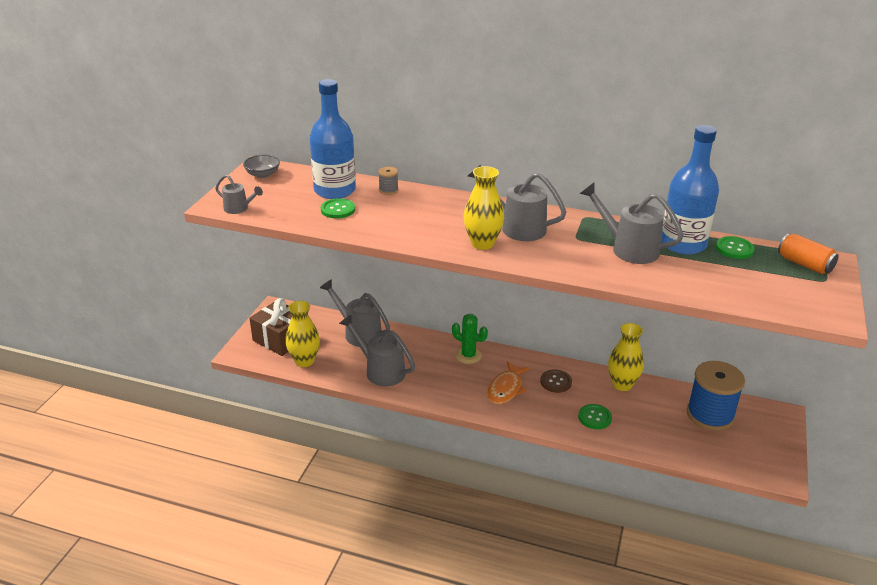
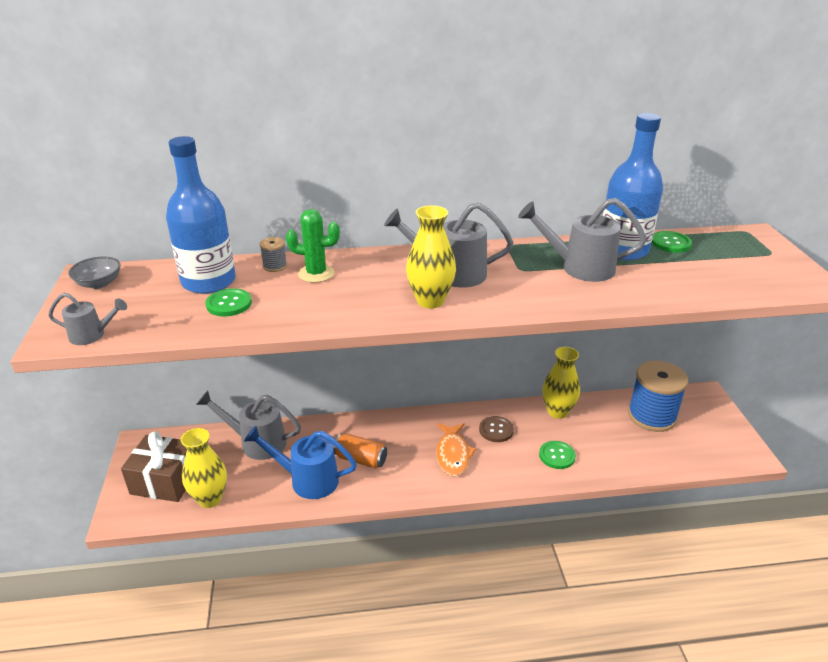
camera: 25 degrees left, 0 degrees up
grey watering can [339,314,415,386] -> blue watering can [244,426,357,499]
green cactus [452,314,488,364] -> green cactus moved to [286,209,340,283]
orange can [778,233,839,274] -> orange can moved to [333,433,387,469]

